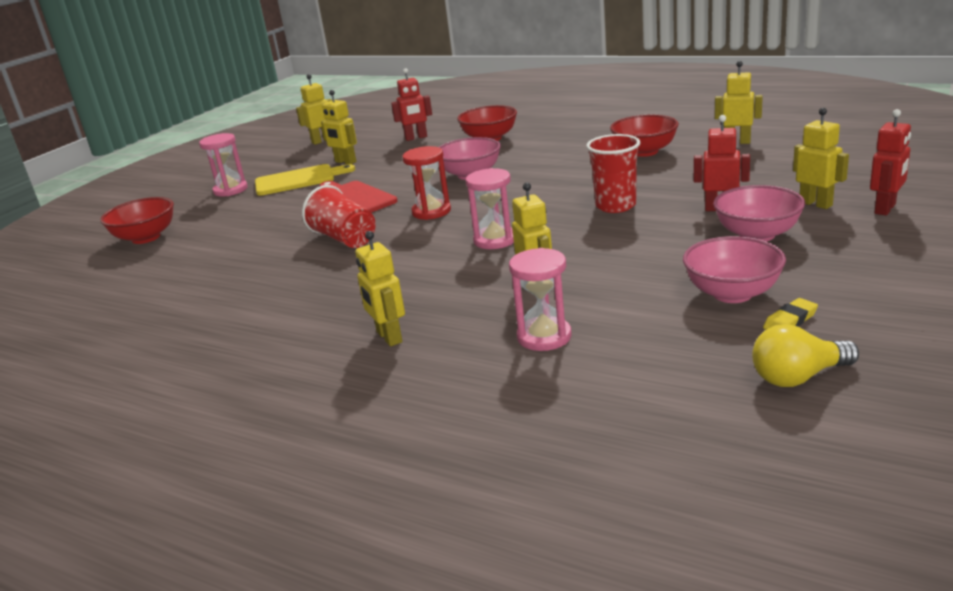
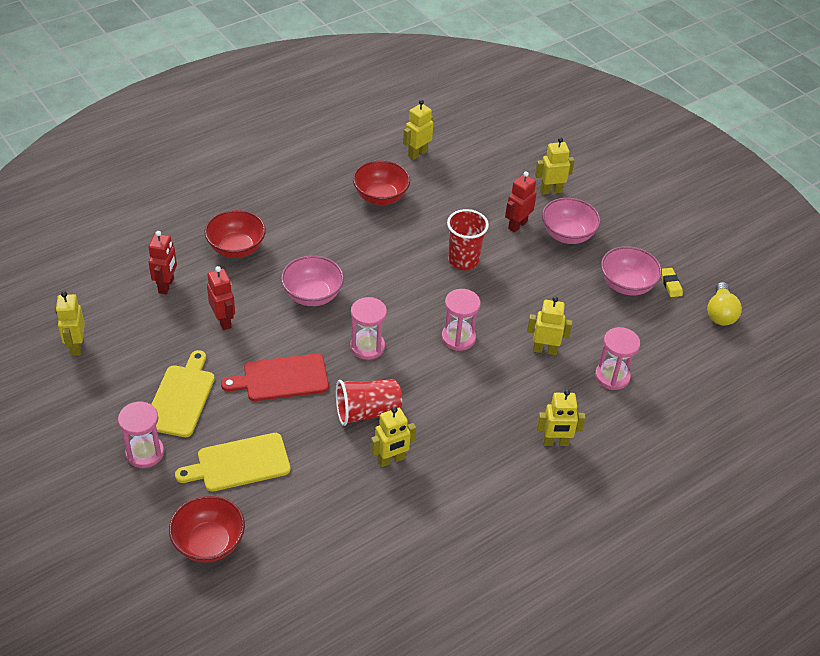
camera: 70 degrees left, 20 degrees up
yellow robot [321,90,357,164] -> yellow robot moved to [371,407,416,467]
red hourglass [403,146,451,220] -> pink hourglass [350,297,387,360]
red robot [870,109,911,215] -> red robot moved to [207,266,235,330]
none -> yellow cutting board [175,433,291,492]

